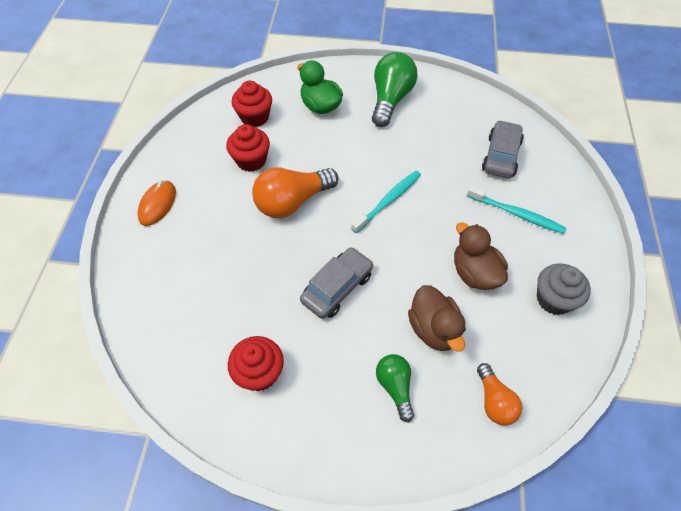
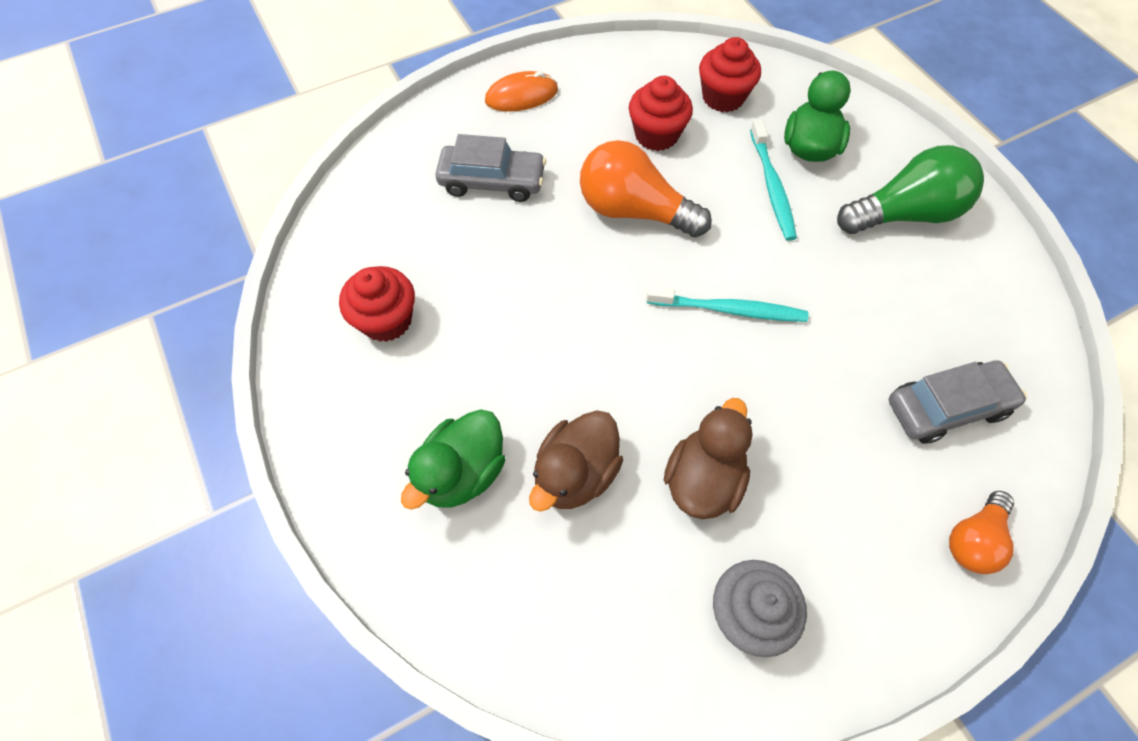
camera: 55 degrees right, 5 degrees up
grey car [300,247,373,319] -> grey car moved to [435,134,546,202]
green light bulb [376,354,414,422] -> green duck [401,410,506,510]
turquoise toothbrush [467,186,566,234] -> turquoise toothbrush moved to [750,119,797,241]
orange light bulb [477,363,522,426] -> orange light bulb moved to [949,491,1014,574]

